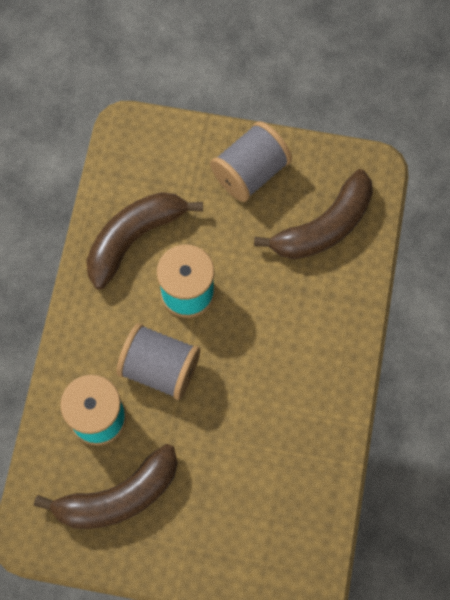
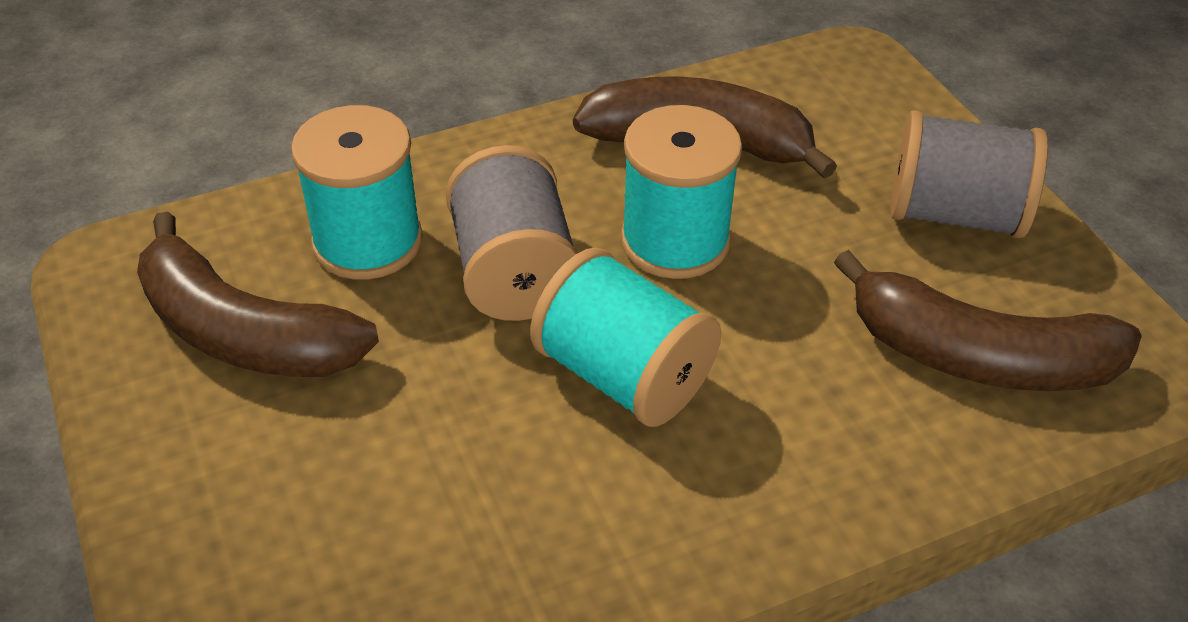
camera: 55 degrees right, 25 degrees down
none -> turquoise spool [530,248,721,427]

